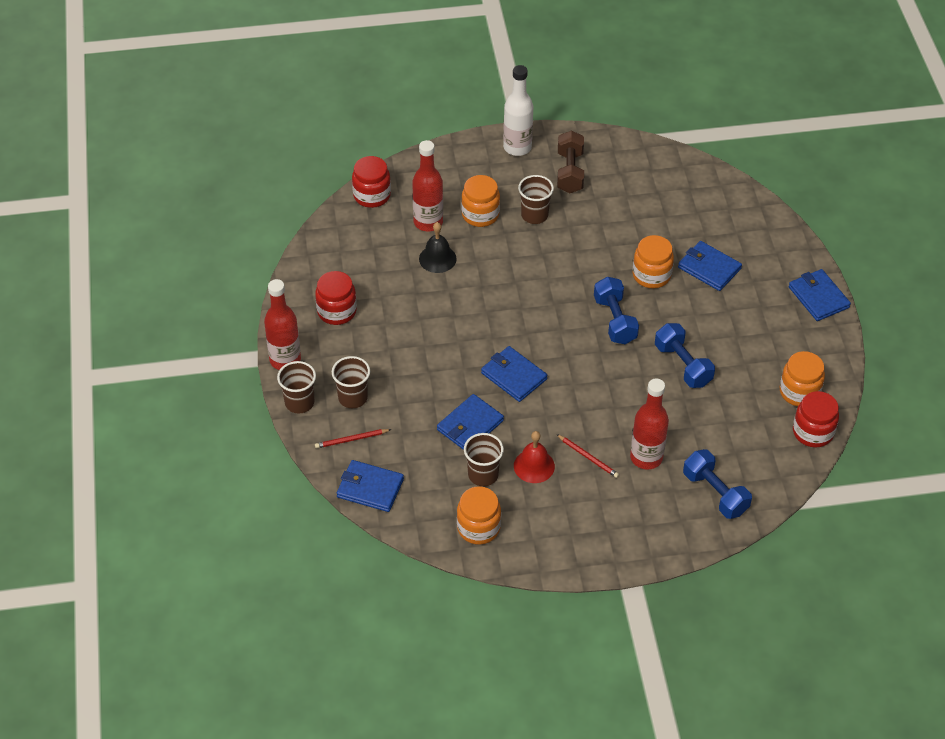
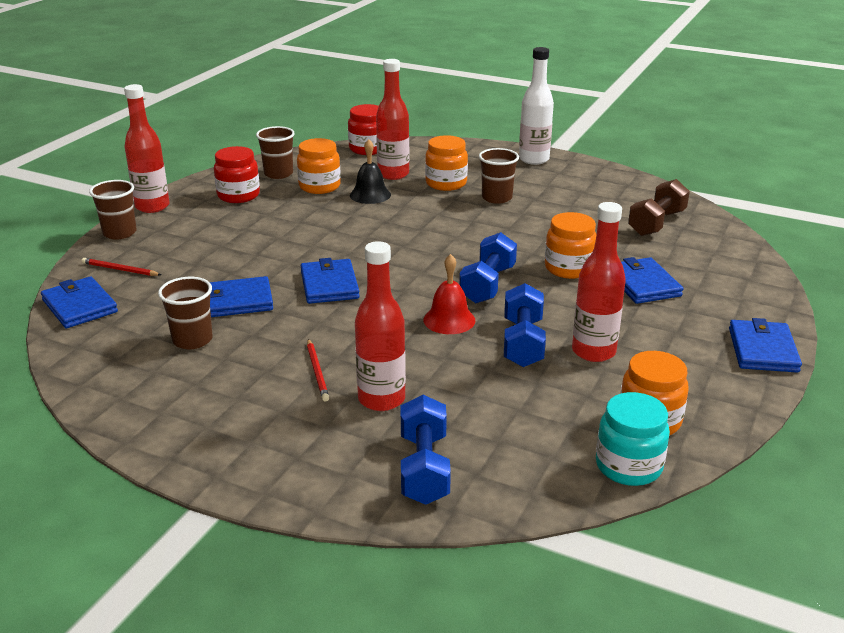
camera: 35 degrees right, 20 degrees down
brown cup [332,356,370,408] -> brown cup moved to [256,126,295,179]
orange jar [457,486,501,545] -> orange jar moved to [297,138,341,194]
red bell [514,431,555,483] -> red bell moved to [423,254,476,334]
brown dumbbell [557,130,584,193] -> brown dumbbell moved to [628,179,690,236]
red jar [793,391,839,448] -> turquoise jar [596,392,670,486]
none -> red bottle [572,202,626,362]

